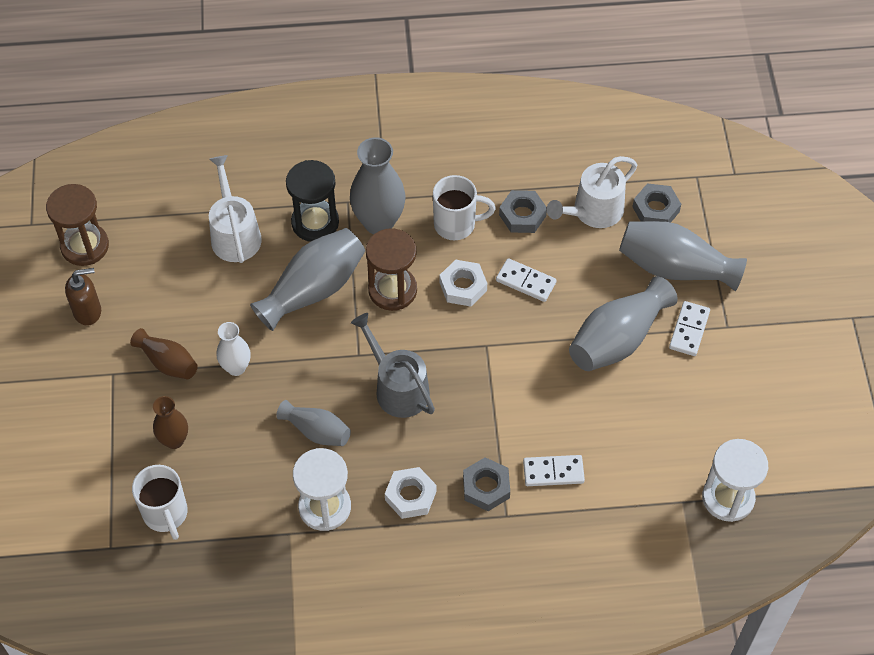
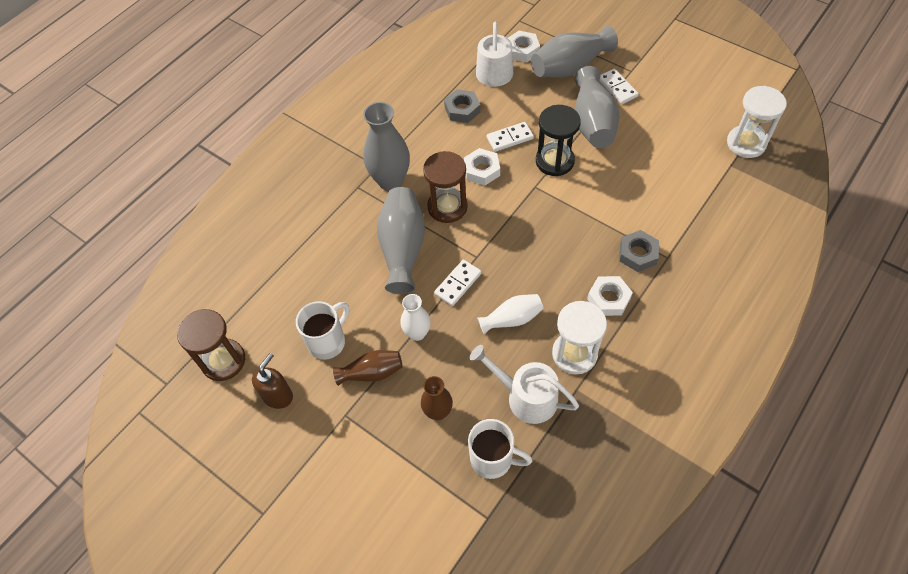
camera: 45 degrees left, 0 degrees up
white watering can [209,155,262,263] -> white watering can moved to [470,345,579,424]
grey vase [276,400,351,446] -> white vase [477,294,544,334]
black hourglass [286,160,339,242] -> black hourglass moved to [536,105,581,176]
grey watering can [351,313,435,418] -> none
white mug [433,175,495,240] -> white mug moved to [296,301,349,360]
white domino [523,455,585,486] -> white domino moved to [434,260,482,306]
grey nut [633,183,681,223] -> white nut [508,31,540,63]

